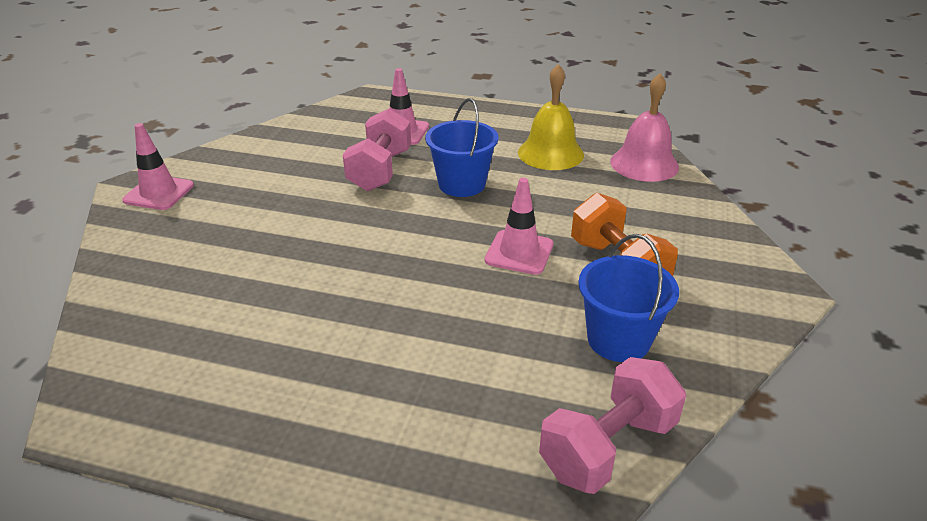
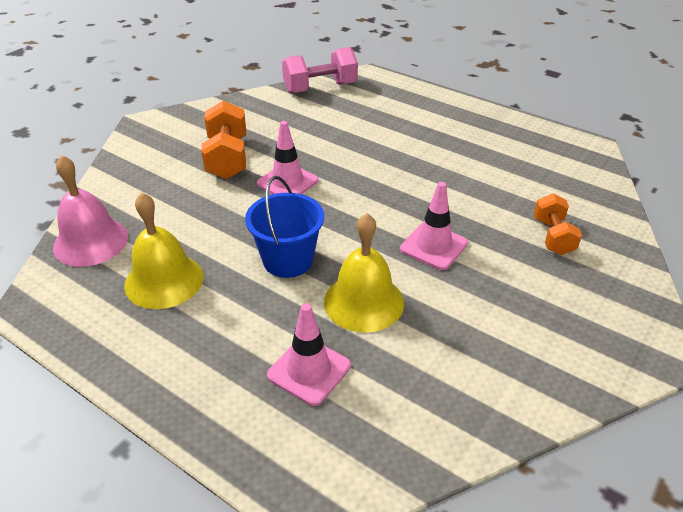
camera: 160 degrees left, 5 degrees up
pink traffic cone [122,123,194,210] -> pink traffic cone moved to [400,182,468,270]
pink dumbbell [343,109,411,191] -> yellow bell [324,213,404,333]
blue bucket [578,234,679,362] -> none
none -> orange dumbbell [534,193,582,255]

